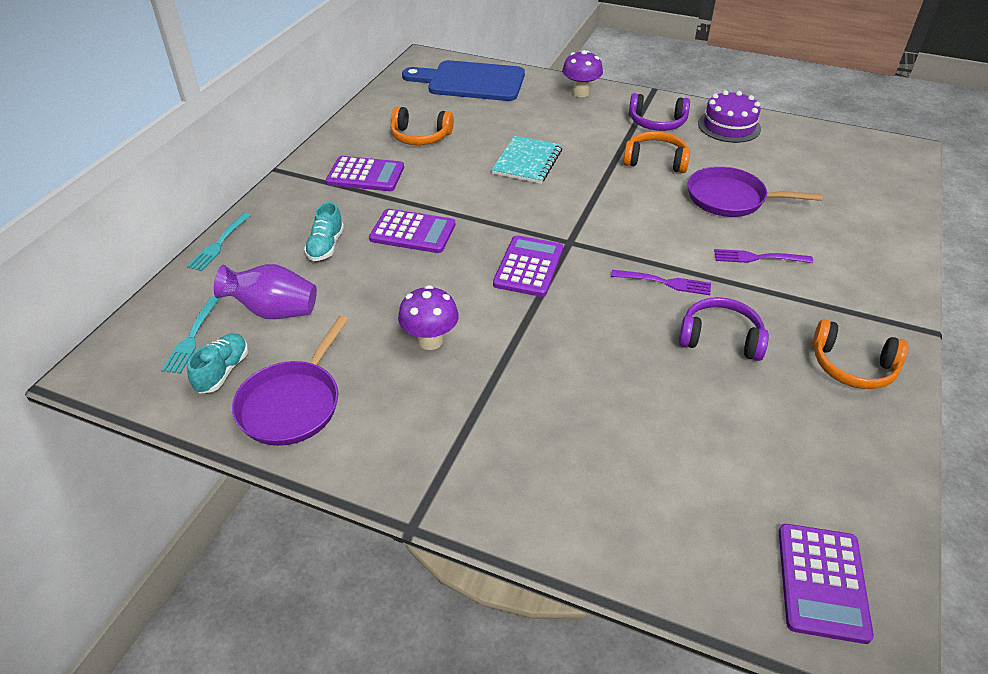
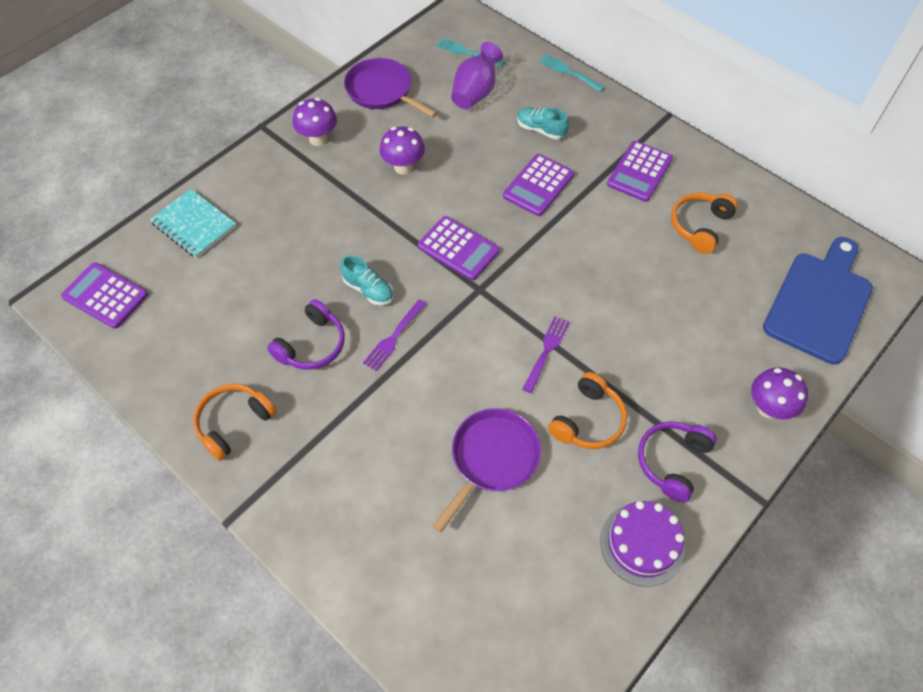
camera: 110 degrees right, 15 degrees up
turquoise shoe [187,333,248,394] -> turquoise shoe moved to [340,255,394,305]
turquoise notebook [492,136,562,184] -> turquoise notebook moved to [150,189,237,258]
purple fork [714,249,813,263] -> purple fork moved to [522,316,570,393]
none -> purple mushroom [293,98,337,146]

